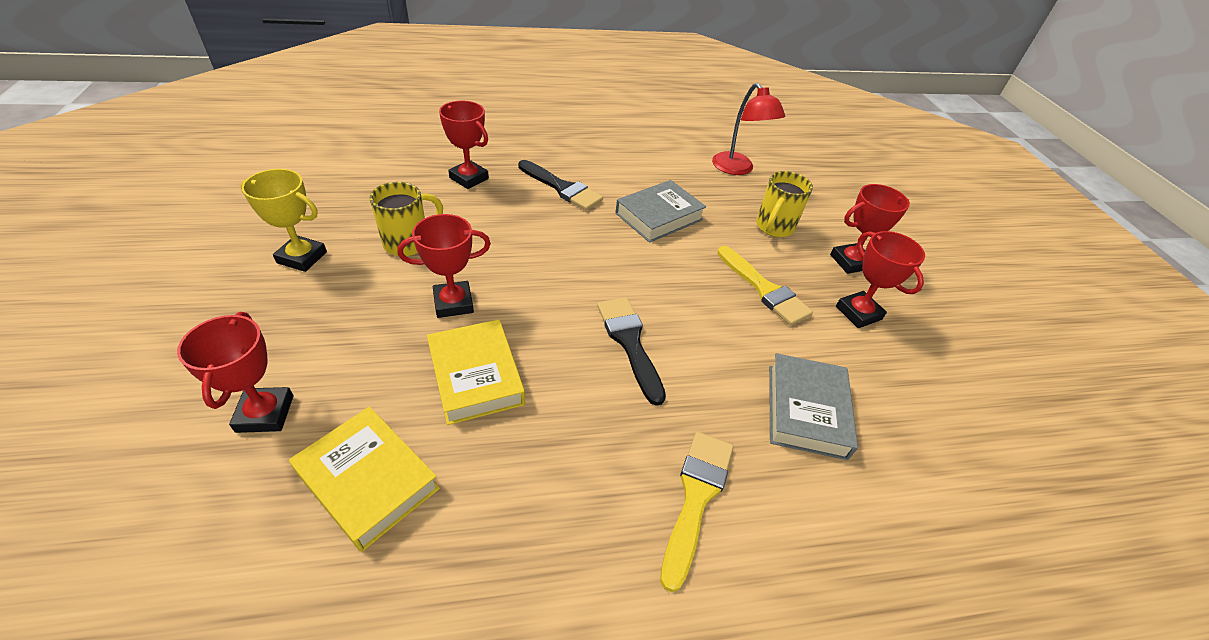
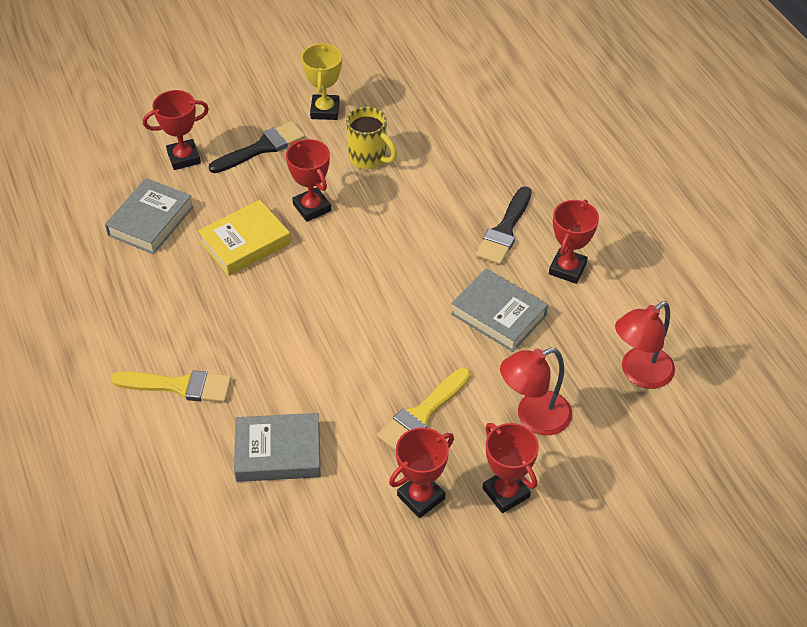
camera: 80 degrees right, 5 degrees up
yellow book [289,407,440,552] -> grey book [105,178,194,254]
red trophy [439,100,489,189] -> red trophy moved to [549,200,599,284]
black brush [597,297,666,406] -> black brush moved to [209,121,305,173]
yellow mug [756,171,813,237] -> red lamp [500,348,572,435]

